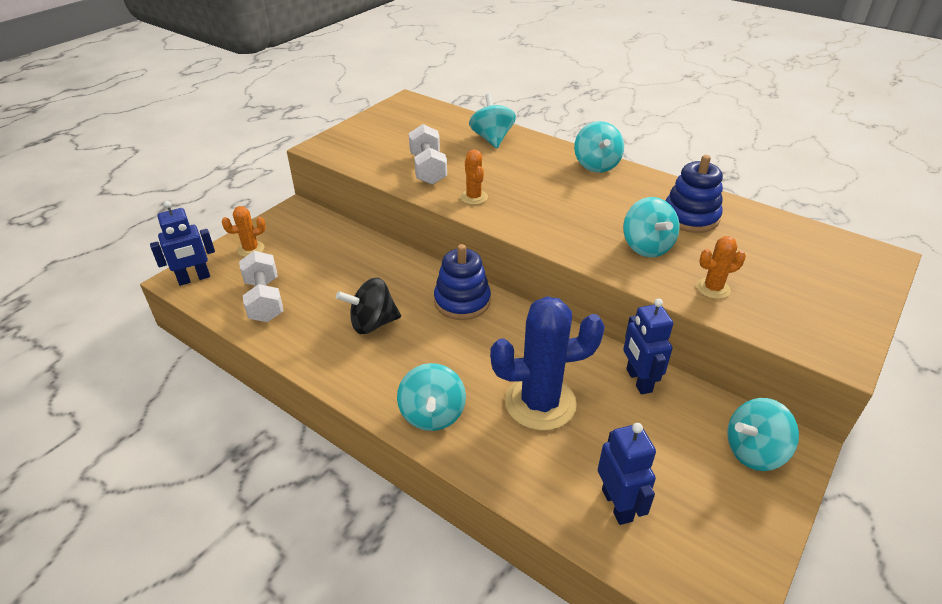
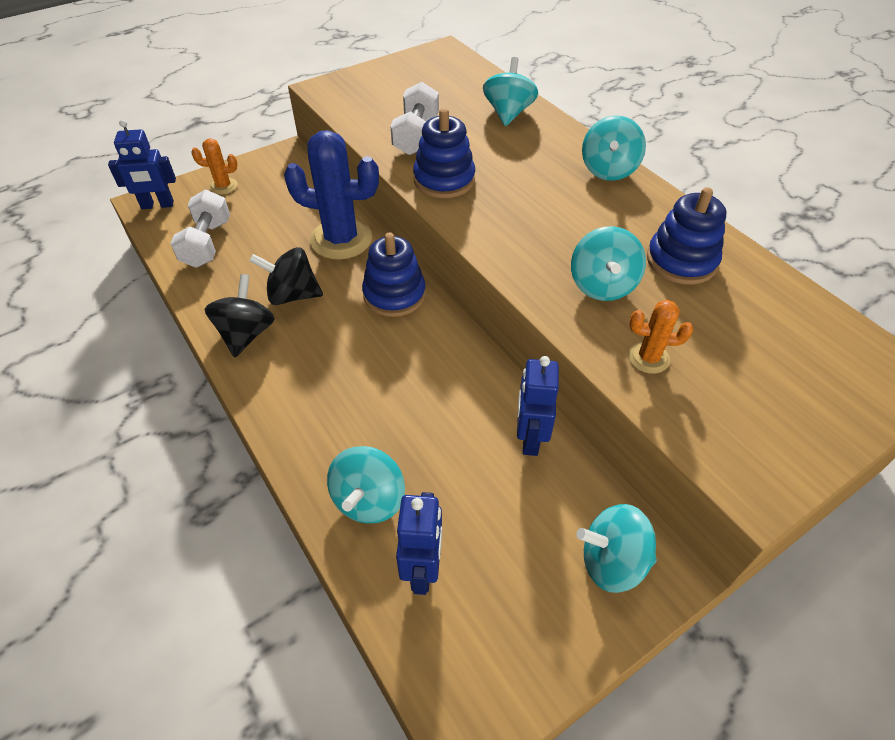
camera: 20 degrees right, 10 degrees up
turquoise spinning top [397,363,466,431] -> turquoise spinning top moved to [327,446,405,523]
orange cactus [460,149,488,205] -> blue stacking toy [413,108,475,198]
blue cactus [490,296,605,431] -> blue cactus moved to [284,130,379,259]
none -> black spinning top [205,274,275,357]

